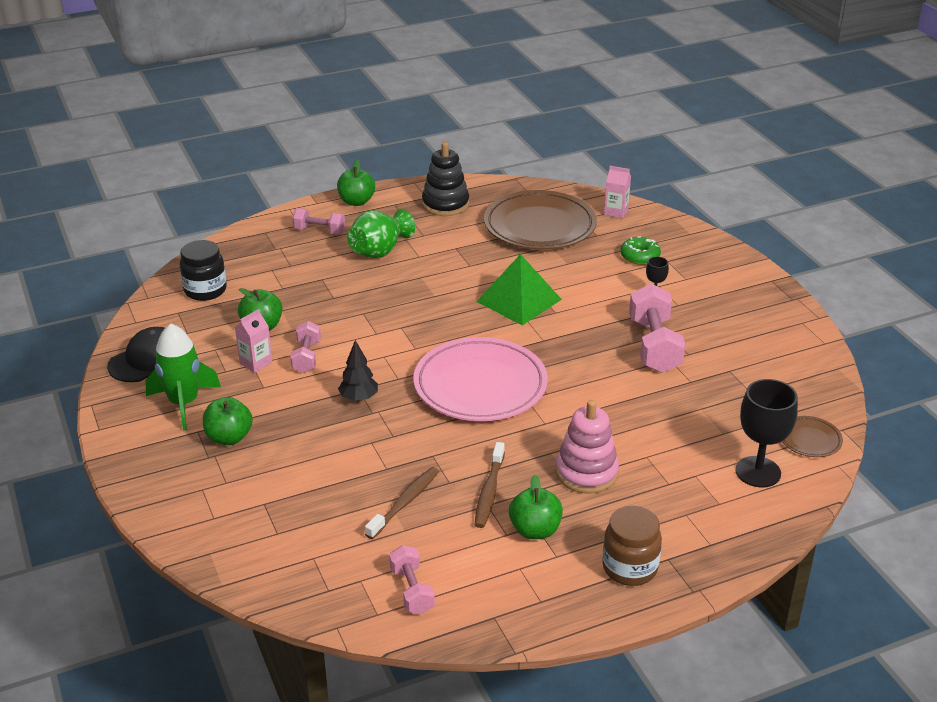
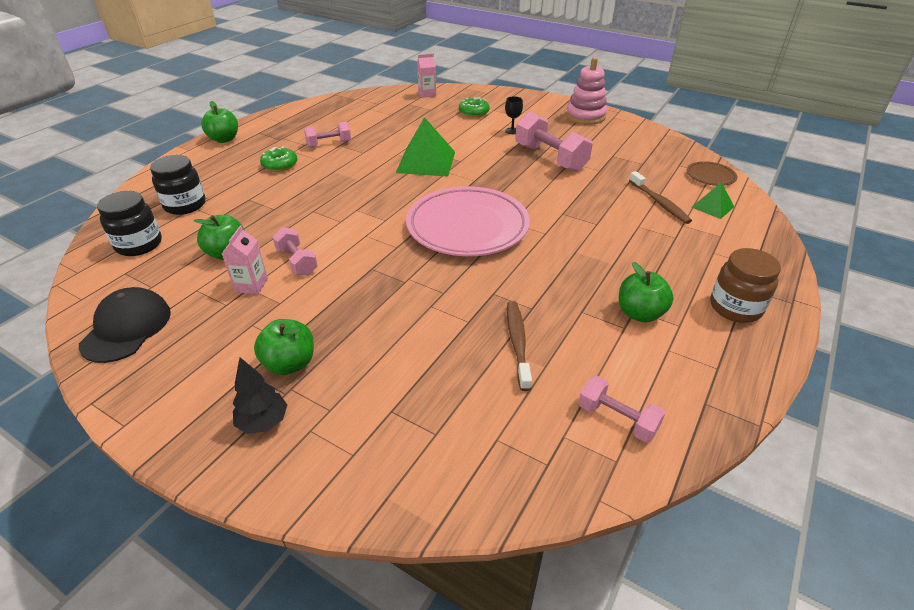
camera: 35 degrees left, 5 degrees up
green rocket [145,324,221,431] -> none
pink dumbbell [292,208,345,234] -> pink dumbbell moved to [304,122,351,147]
black tree [338,340,378,402] -> black tree moved to [233,358,287,434]
green vase [347,210,415,258] -> green donut [260,147,297,172]
black stacking toy [422,142,469,216] -> none
brown toothbrush [474,442,505,528] -> brown toothbrush moved to [629,171,692,224]
brown plate [484,190,597,250] -> none
pink stacking toy [555,400,619,494] -> pink stacking toy moved to [566,57,607,125]
black goblet [735,379,798,487] -> green pyramid [691,182,734,219]
none -> black jar [150,155,205,215]

